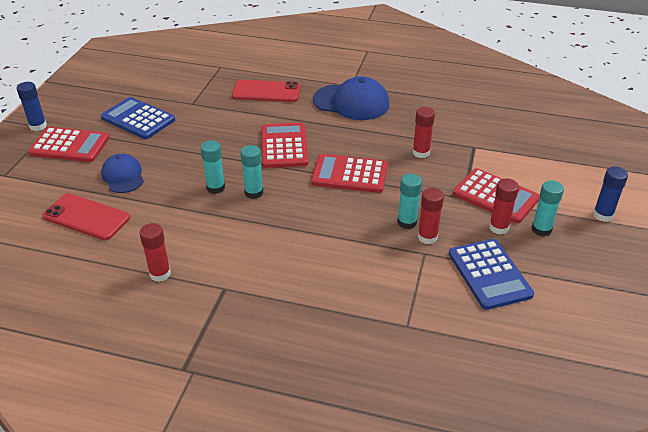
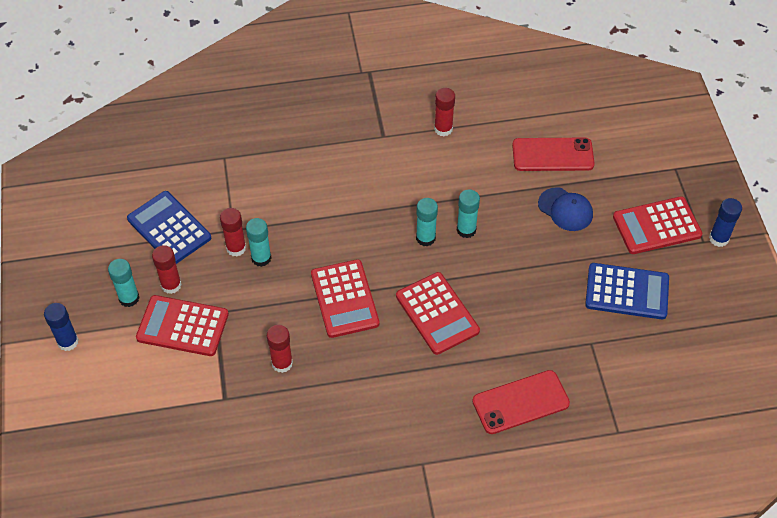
camera: 155 degrees right, 15 degrees up
red calculator [311,154,388,193] -> red calculator turned 90 degrees clockwise [311,259,380,338]
blue cap [313,76,389,120] -> none

